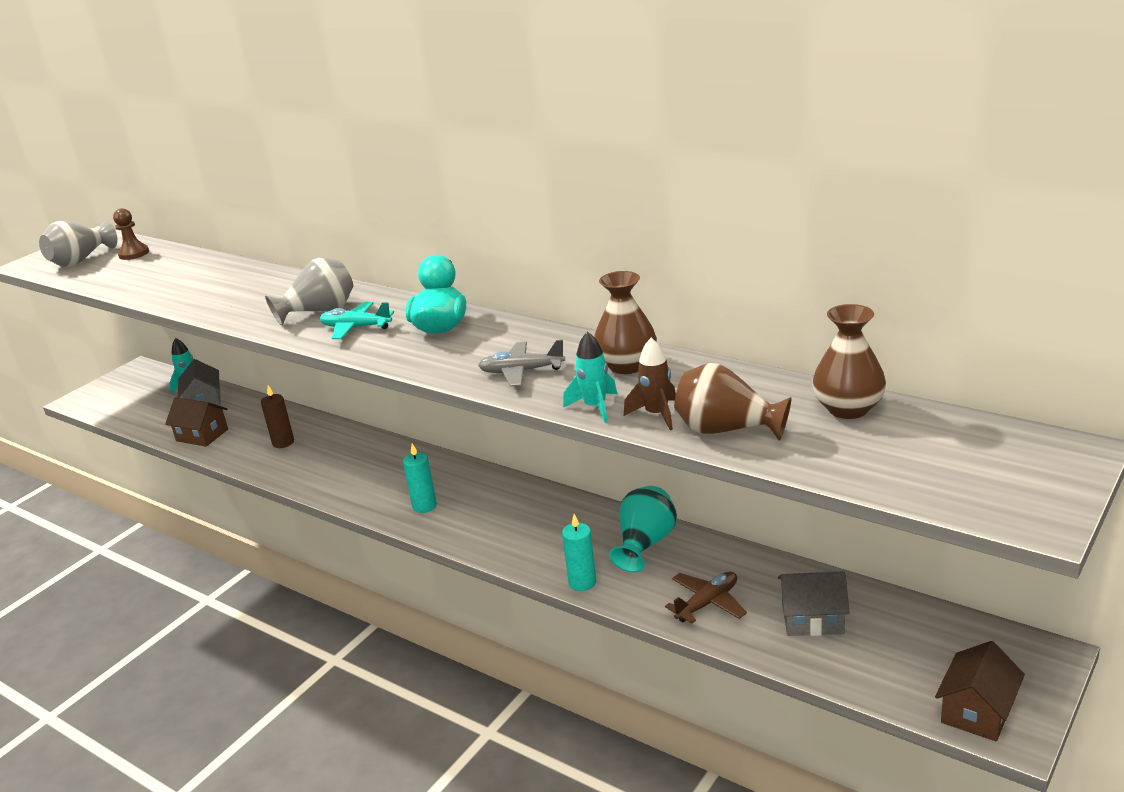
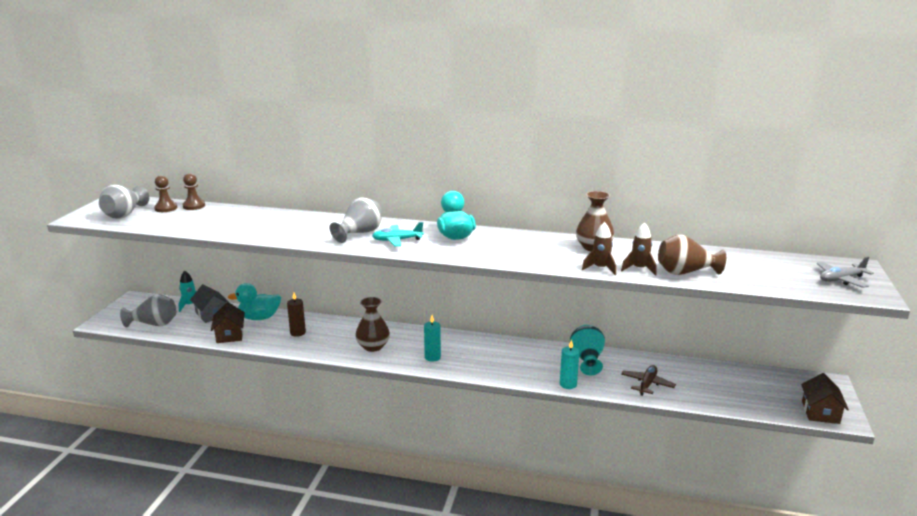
camera: 25 degrees left, 5 degrees down
brown house [165,397,228,447] -> brown house turned 75 degrees clockwise [211,302,245,343]
grey plane [478,340,565,387] -> grey plane moved to [817,257,874,288]
turquoise rocket [563,332,617,423] -> brown rocket [582,222,616,275]
grey house [778,571,850,636] -> none
brown vase [812,304,886,419] -> brown vase moved to [355,297,390,352]
none -> grey vase [120,294,176,328]
none -> brown pawn [182,173,205,210]
none -> turquoise duck [228,283,281,320]

